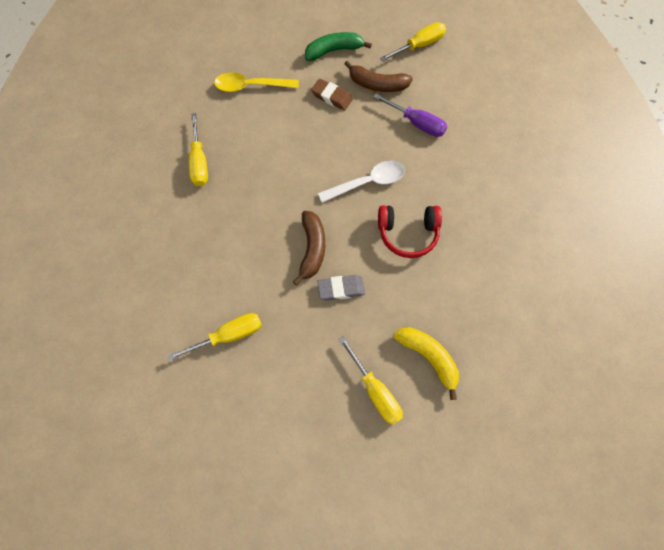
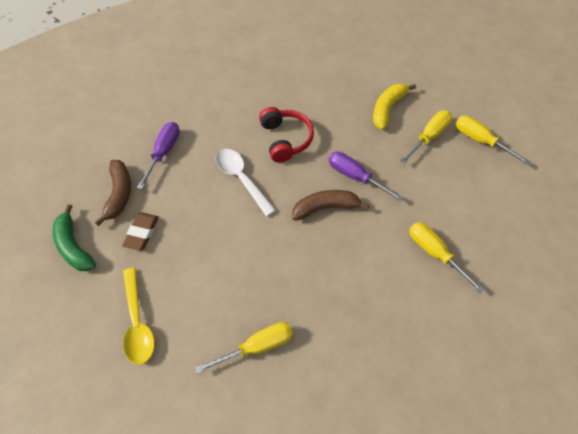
camera: 105 degrees left, 10 degrees down
grey eraser [317,275,365,301] -> purple screwdriver [329,152,404,201]
yellow screwdriver [380,22,446,61] -> yellow screwdriver moved to [456,116,531,165]

